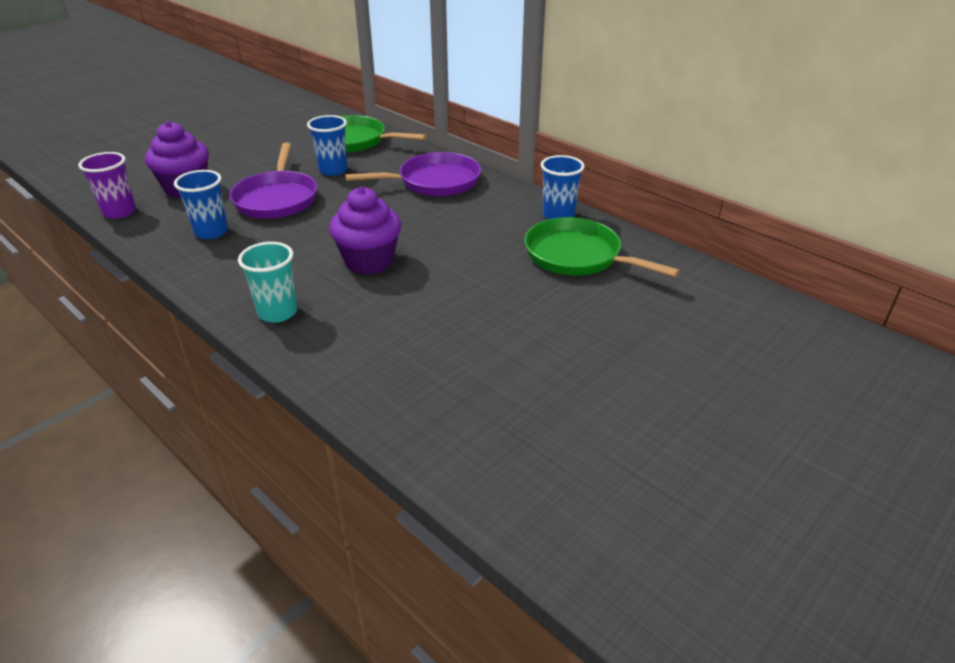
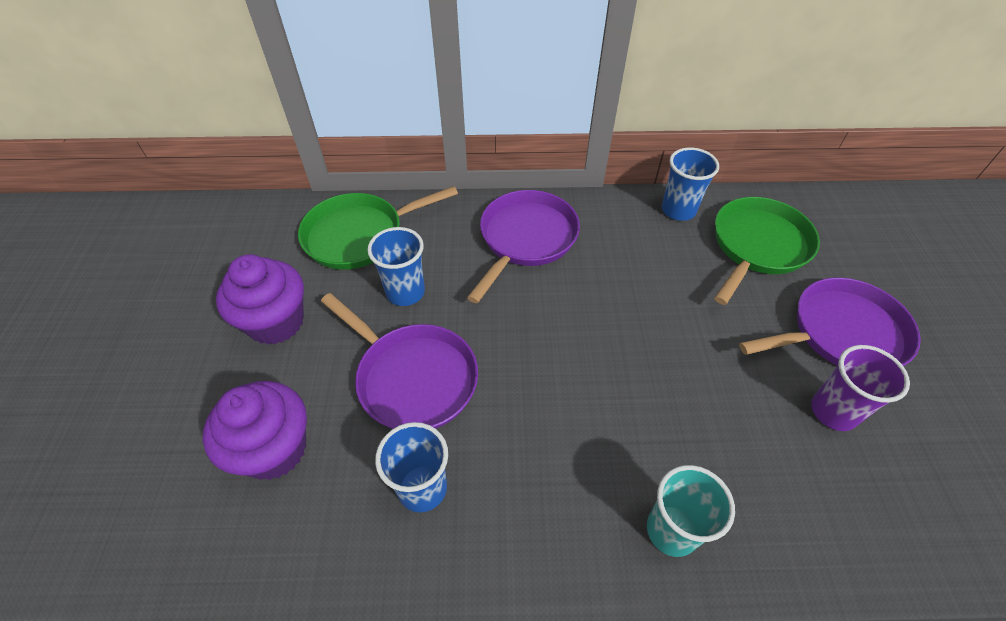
camera: 45 degrees left, 15 degrees up
purple cup [78,152,136,219] -> purple cup moved to [811,345,910,431]
purple cupcake [329,187,401,274] -> purple cupcake moved to [216,254,304,345]
green pan [524,217,680,277] -> green pan turned 135 degrees clockwise [714,197,820,305]
none -> purple pan [739,277,921,366]

